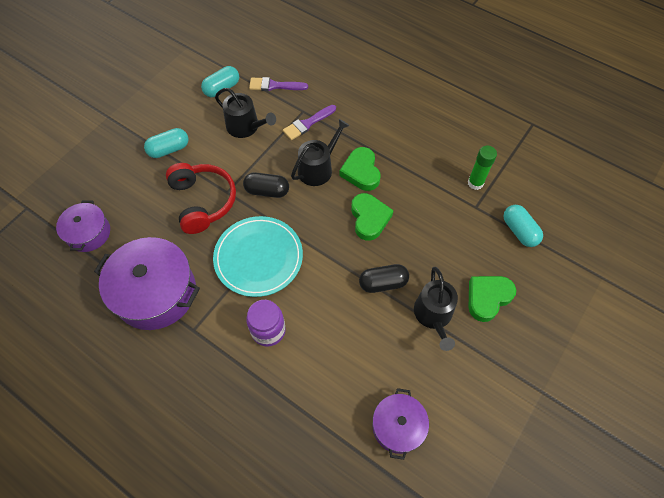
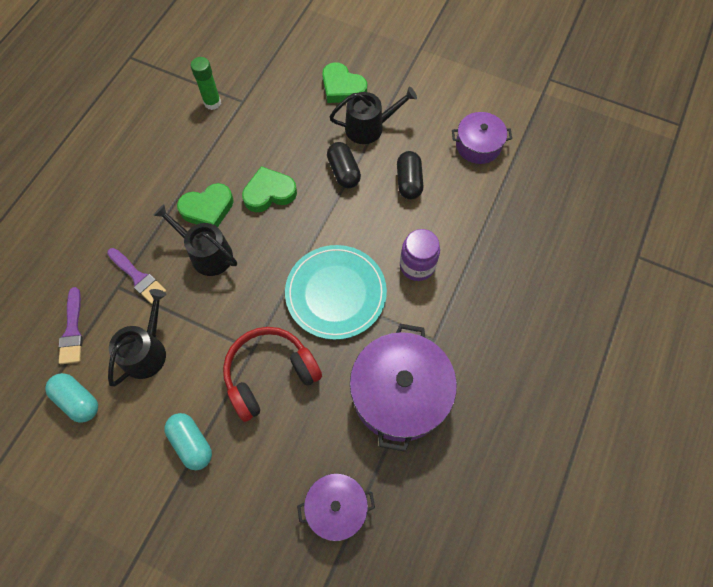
camera: 100 degrees left, 5 degrees up
black capsule [243,172,289,198] -> black capsule moved to [397,151,424,199]
turquoise capsule [503,205,543,247] -> none

